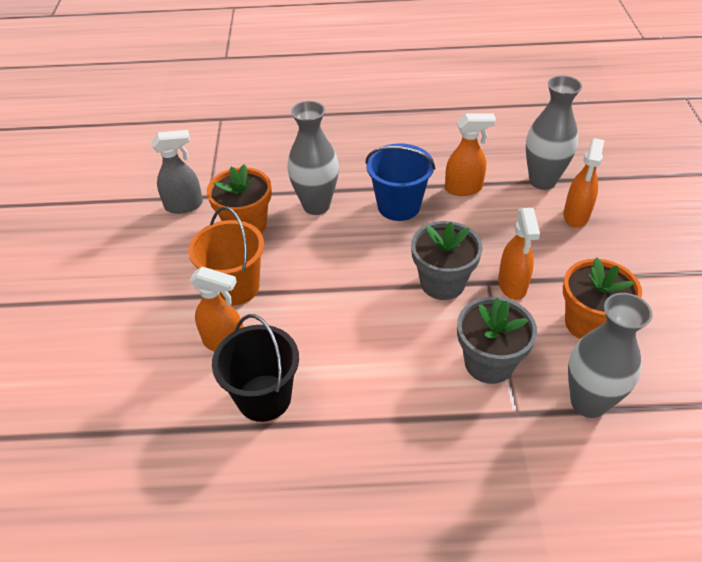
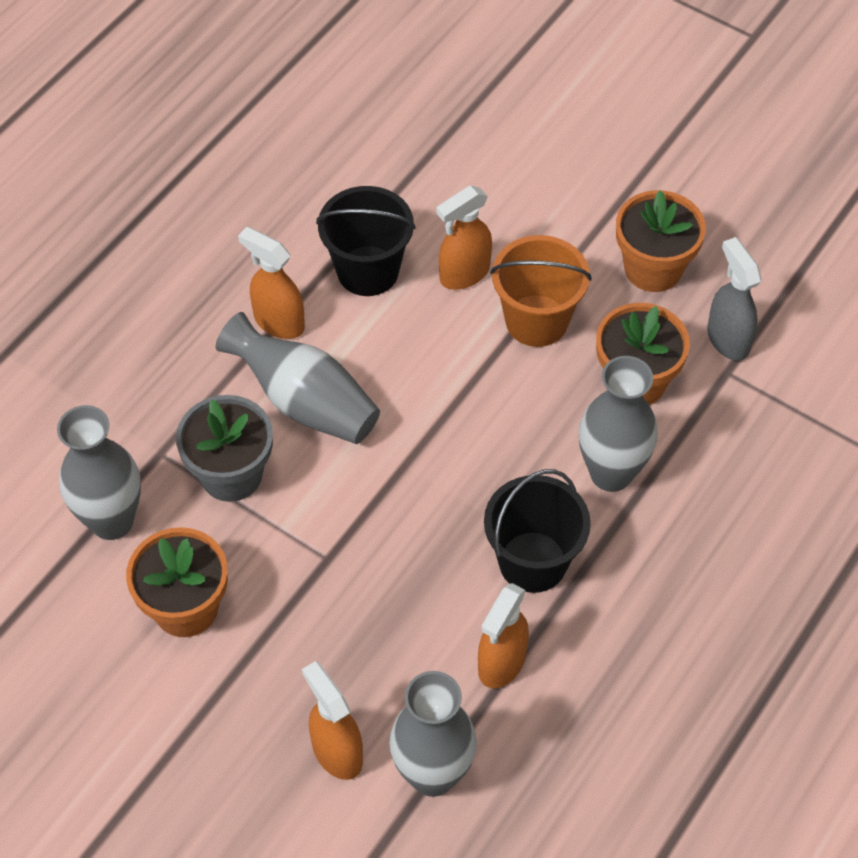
camera: 125 degrees right, 10 degrees up
grey spray bottle [152,130,203,214] -> grey spray bottle turned 135 degrees clockwise [707,237,762,361]
blue bucket [365,144,435,221] -> black bucket [484,469,591,593]
grey flower pot [411,221,483,300] -> none
orange spray bottle [498,208,540,300] -> orange spray bottle moved to [238,227,305,339]
none -> grey vase [216,312,380,444]
none -> orange flower pot [616,190,706,292]

